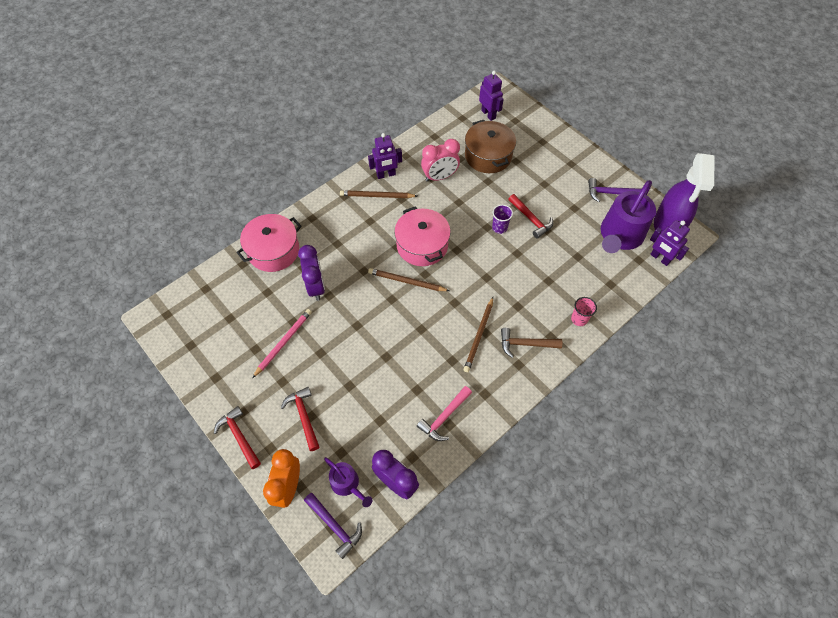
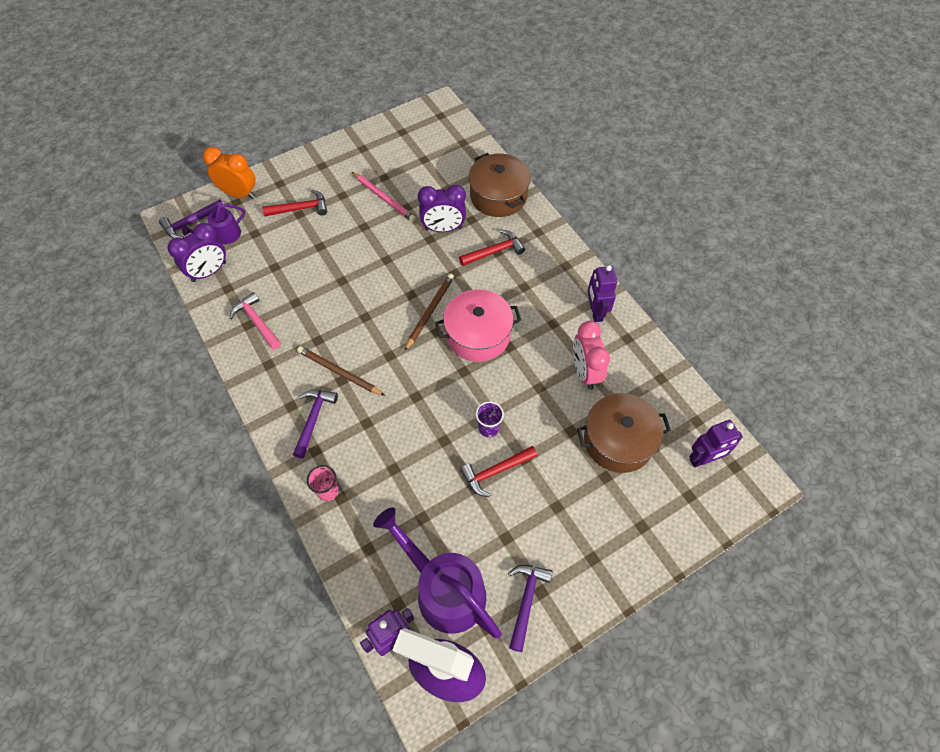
camera: 100 degrees right, 0 degrees up
red hammer [214,406,261,469] -> red hammer moved to [459,230,525,266]
pink pot [236,214,302,272] -> brown pot [469,153,531,217]
brown pencil [340,190,417,198] -> none
brown hammer [501,328,562,358] -> purple hammer [293,390,338,459]

